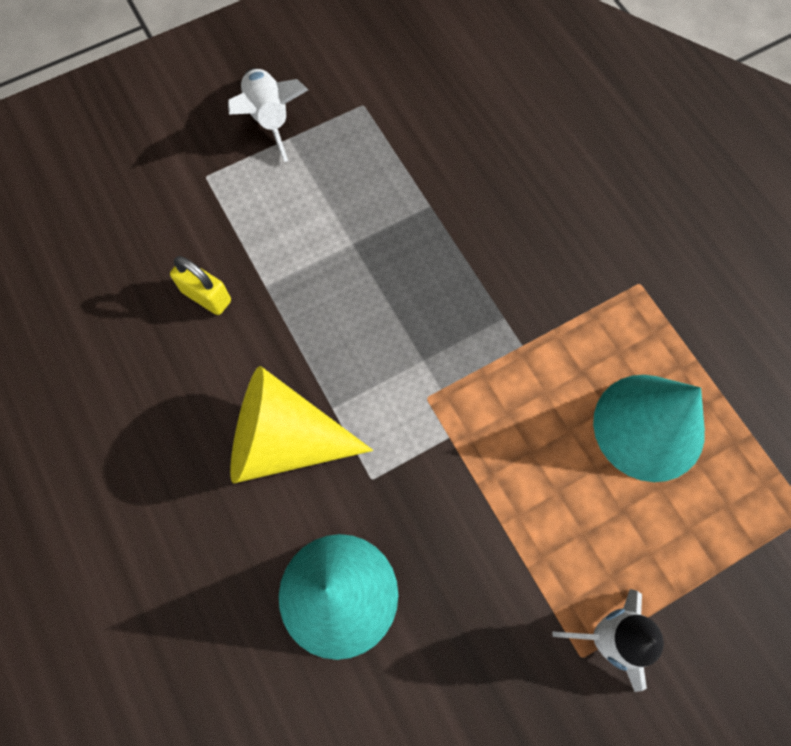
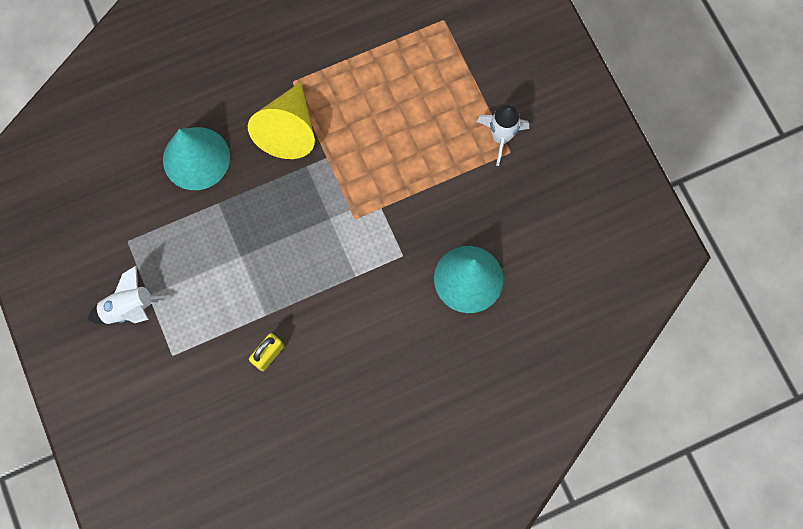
camera: 85 degrees left, 5 degrees up
yellow cone [230,366,373,483] -> yellow cone moved to [248,82,315,159]
turquoise cone [593,375,705,482] -> turquoise cone moved to [163,127,230,190]

